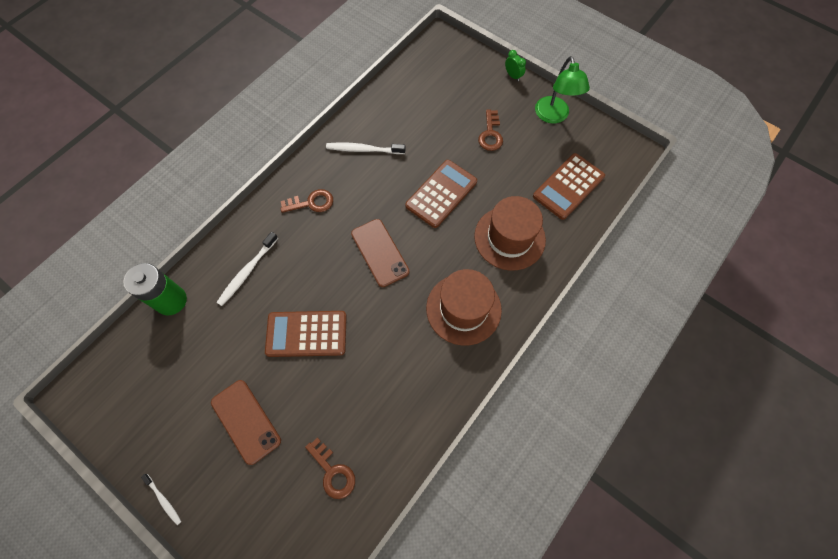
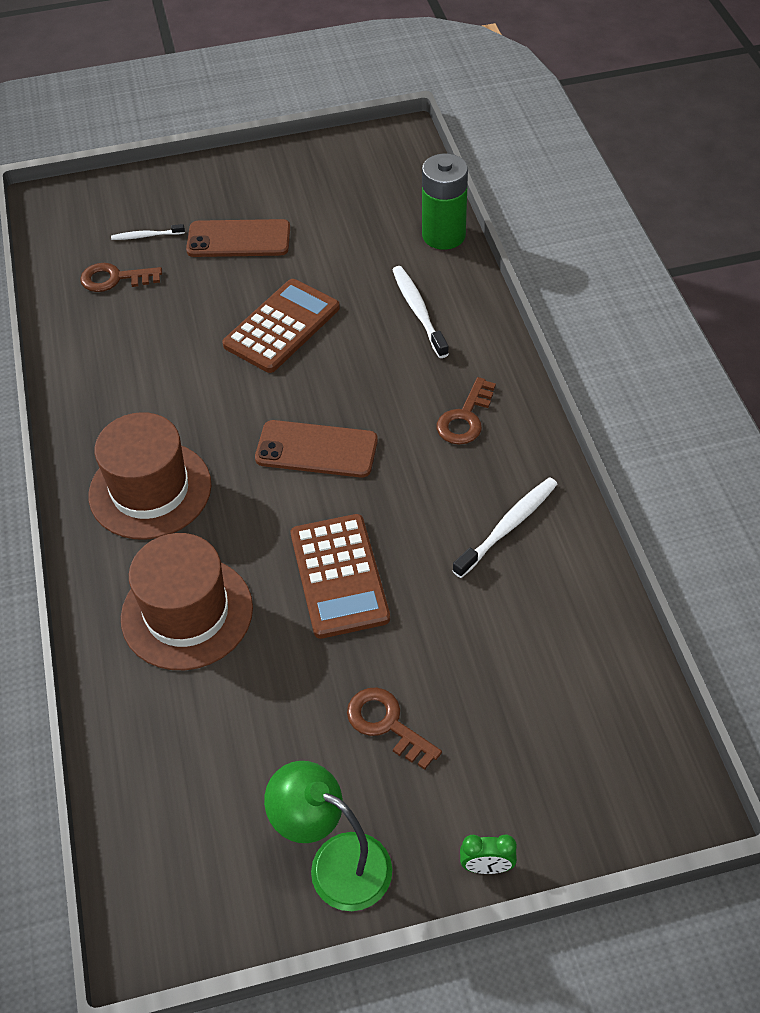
camera: 130 degrees right, 15 degrees down
white toothbrush [141,474,181,525] -> white toothbrush moved to [111,224,185,240]
brown calculator [533,153,605,220] -> none

